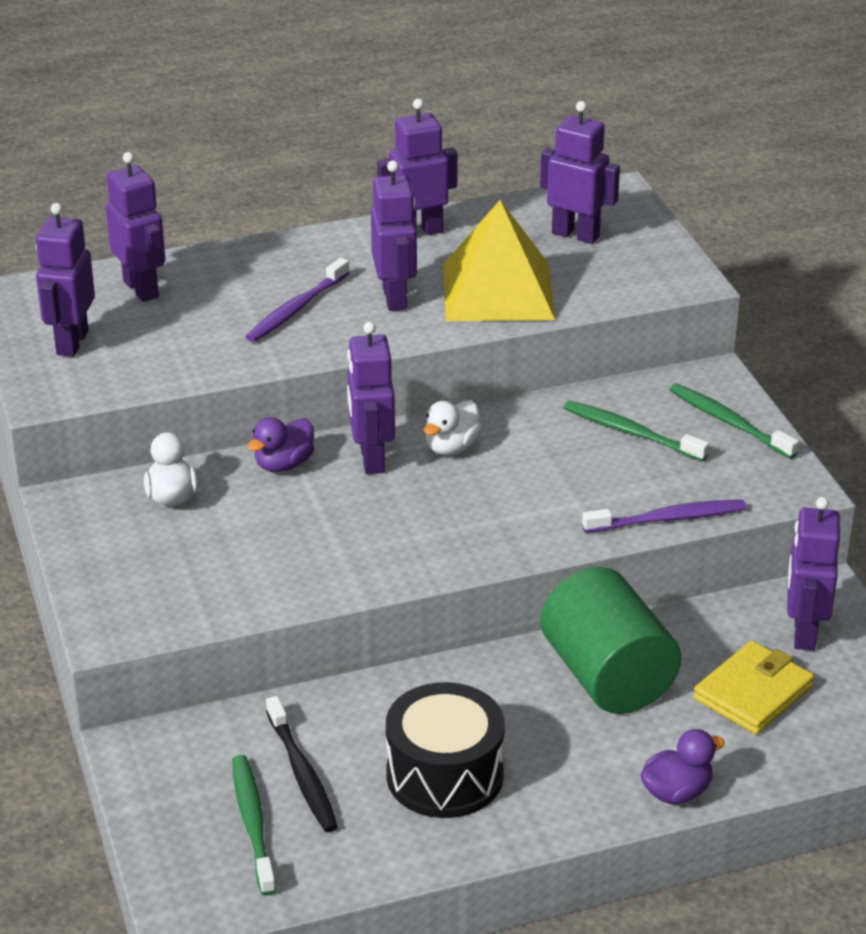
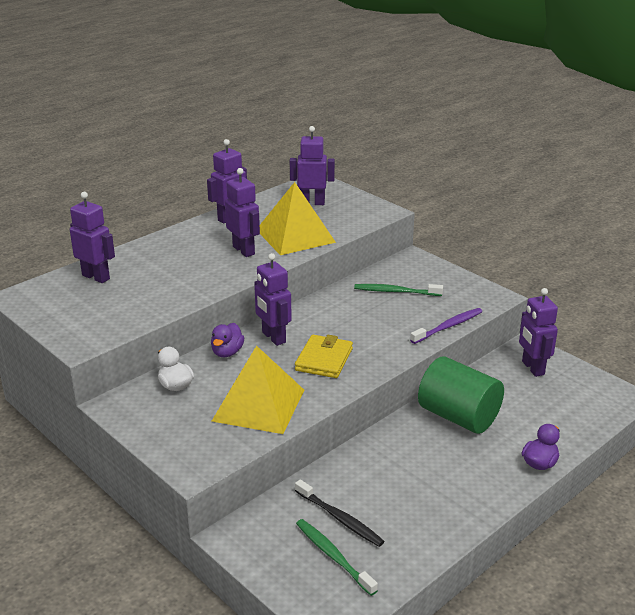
camera: 25 degrees left, 5 degrees down
purple robot [36,203,95,357] -> none
purple toothbrush [245,258,350,342] -> none
black drum [386,682,505,818] -> none
white duck [424,400,483,455] -> none
green toothbrush [669,384,799,459] -> none
yellow wallet [693,641,814,735] -> yellow wallet moved to [295,335,353,378]
none -> yellow pyramid [212,346,304,434]

